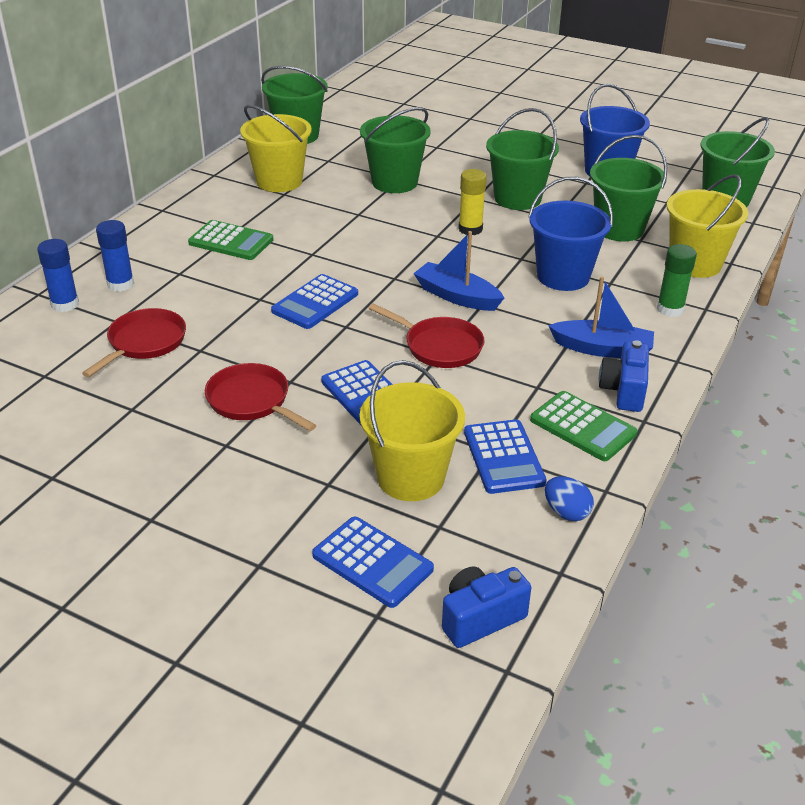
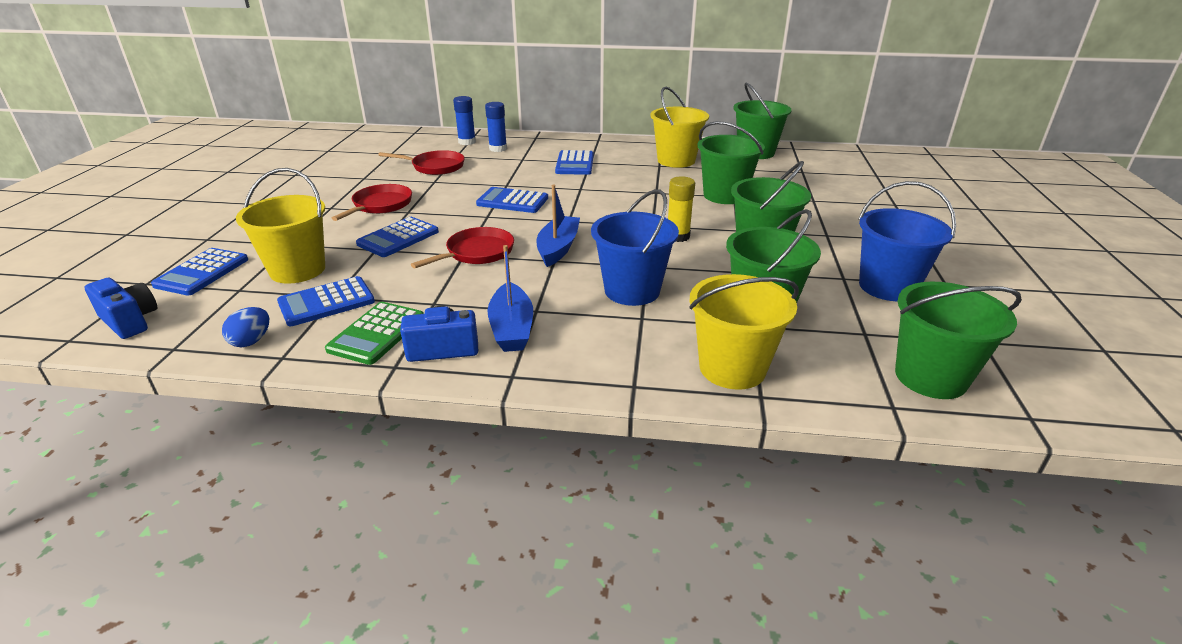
camera: 70 degrees right, 5 degrees down
green calculator [188,220,273,260] -> blue calculator [555,150,594,175]
red pan [369,303,485,368] -> red pan turned 150 degrees counterclockwise [411,227,514,269]
green glue stick [657,244,697,317] -> none

